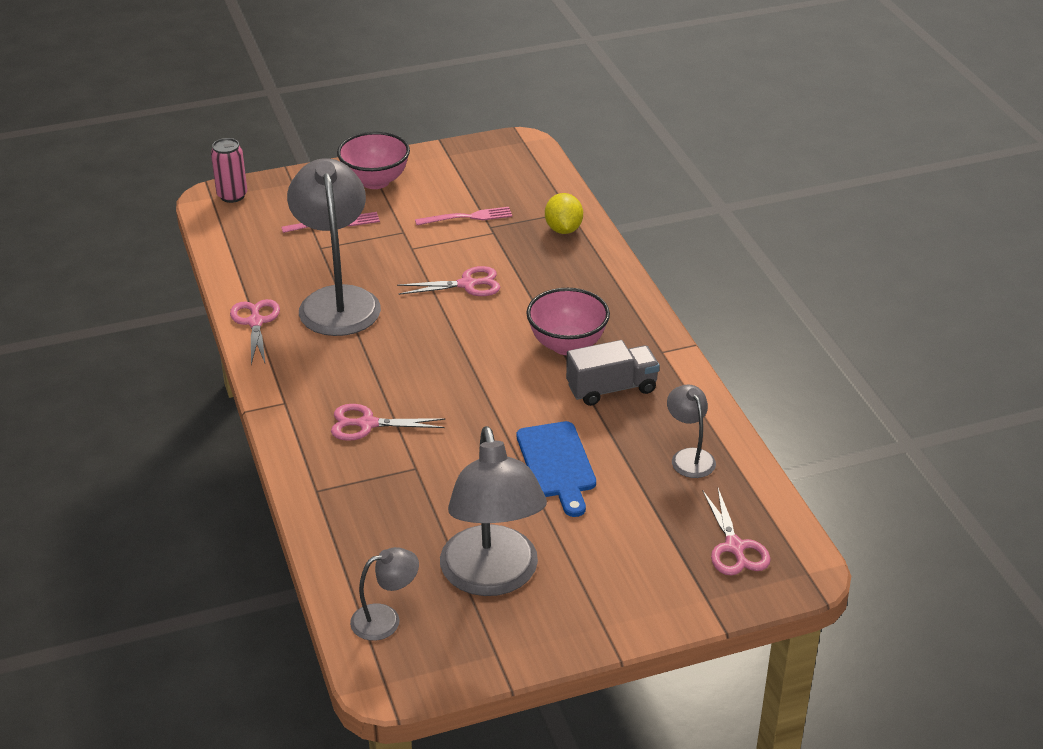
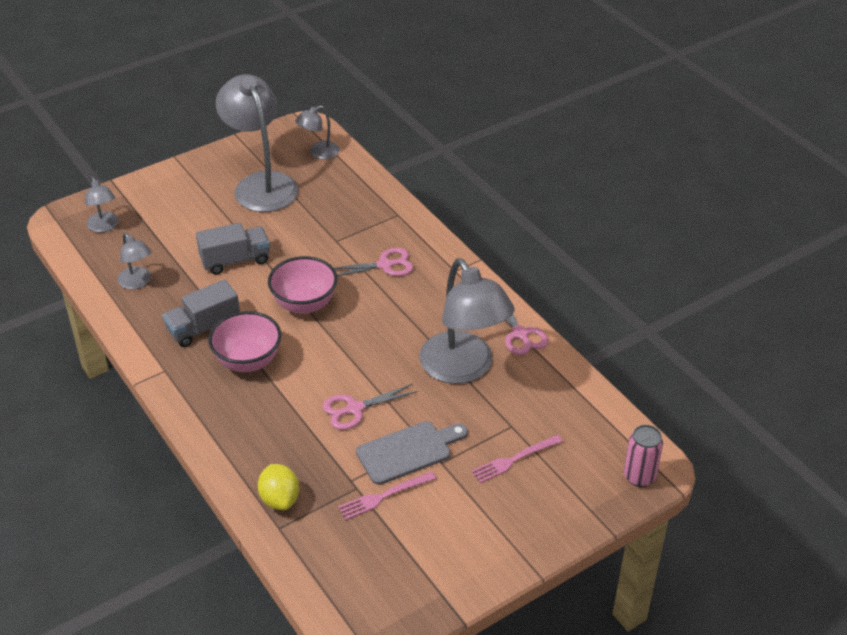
camera: 165 degrees right, 5 degrees up
pink bowl [337,131,410,189] -> pink bowl moved to [268,256,337,314]
blue cutting board [517,421,596,517] -> grey truck [196,223,270,274]
pink scissors [703,488,771,575] -> grey lamp [85,177,119,232]
none -> grey cutting board [356,421,468,485]

